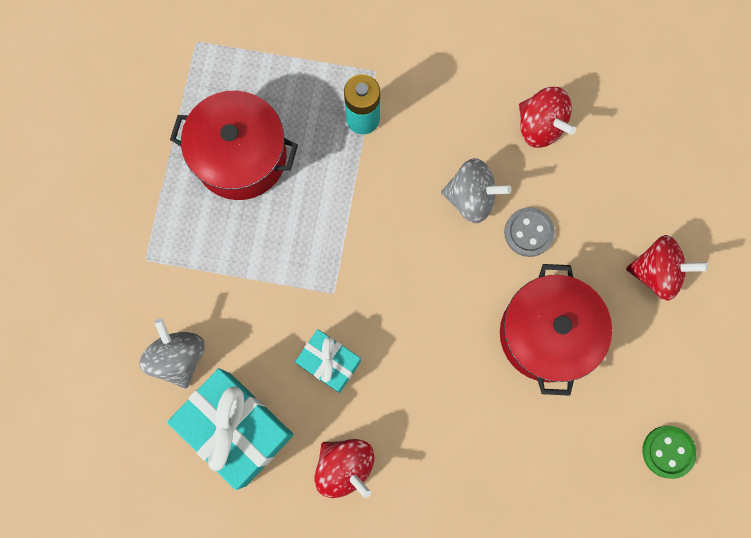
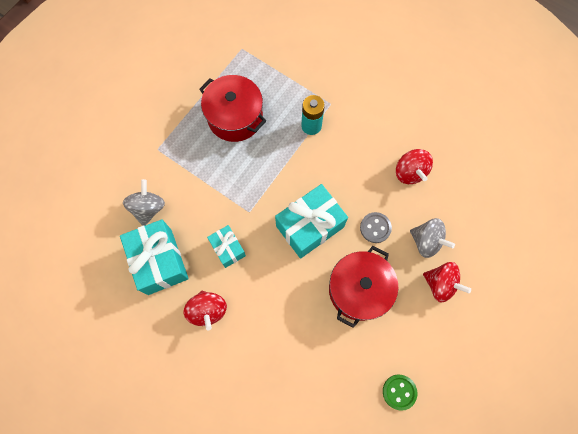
camera: 25 degrees right, 5 degrees down
grey spinning top [441,158,512,223] -> grey spinning top moved to [410,218,455,258]
none -> turquoise gift [275,184,348,259]

